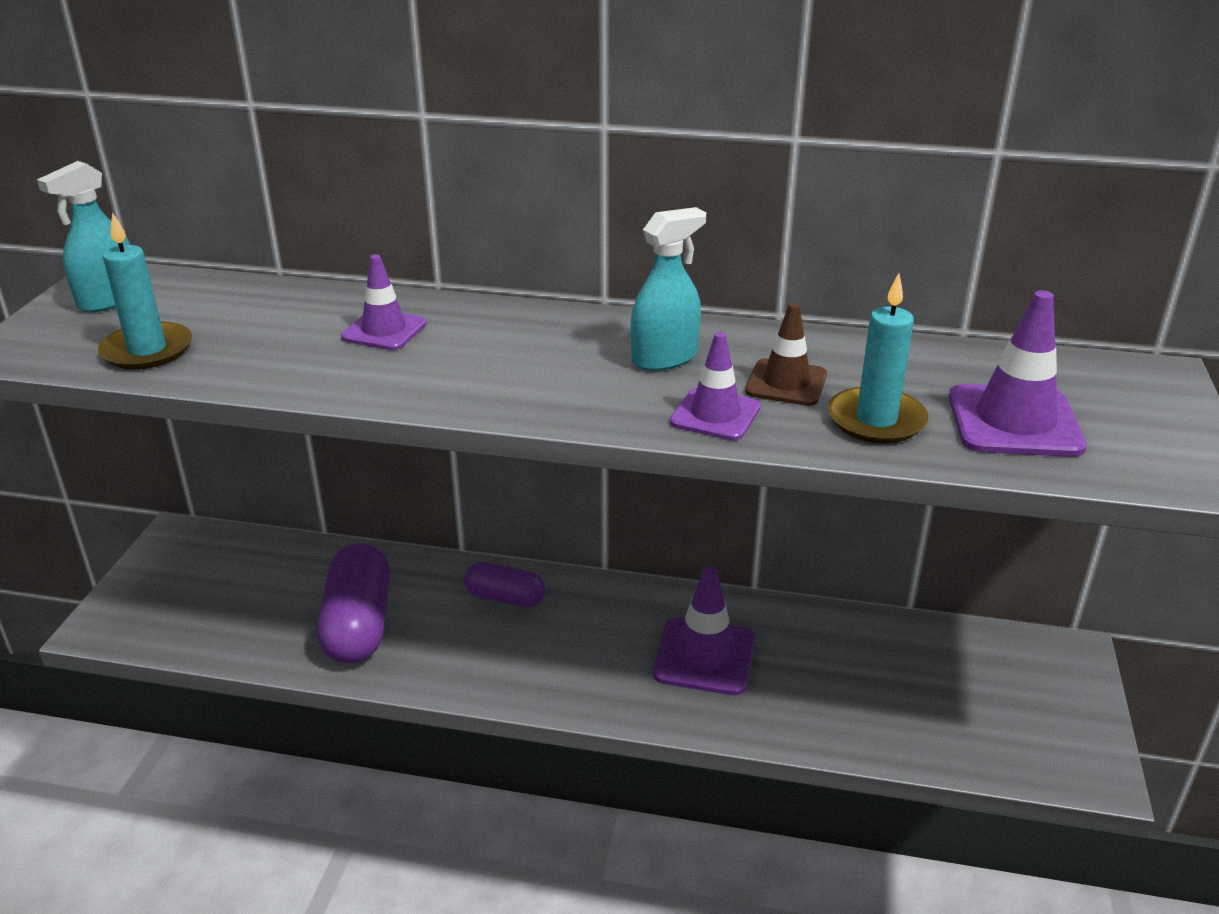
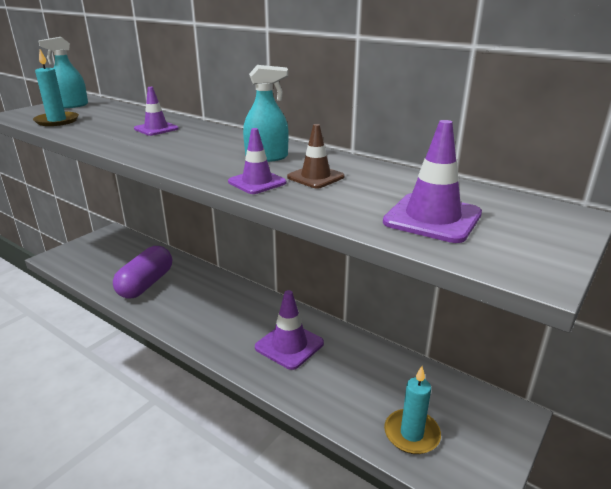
camera: 25 degrees right, 5 degrees down
purple capsule [464,562,545,607] -> none
turquoise candle [828,273,928,444] -> turquoise candle moved to [384,366,441,454]

